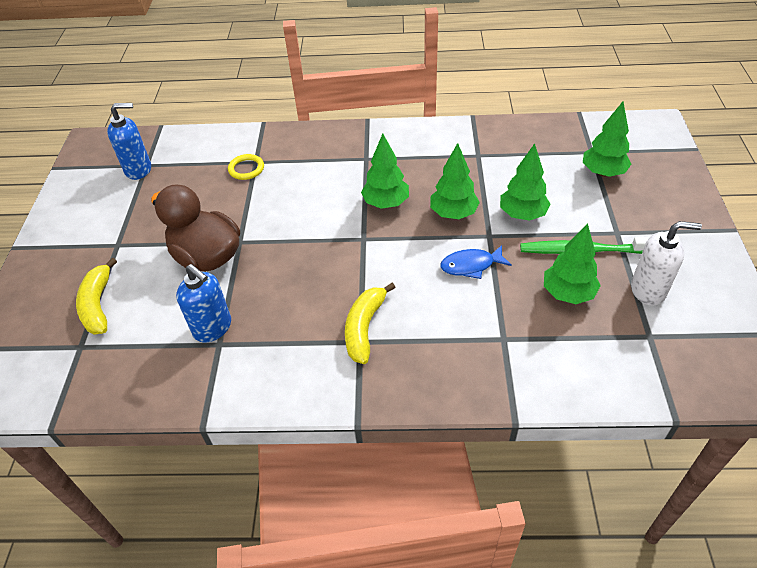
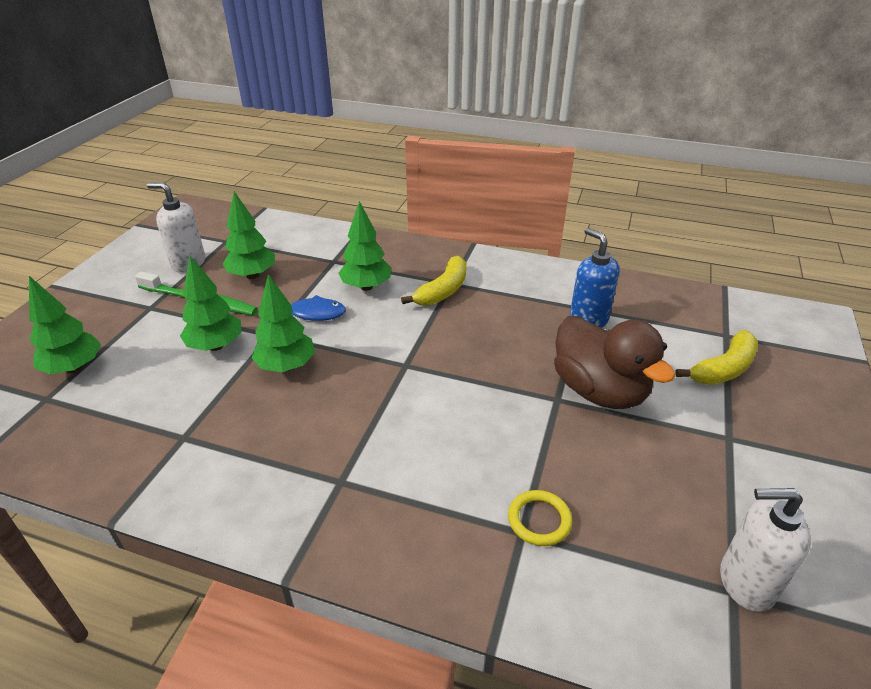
camera: 165 degrees left, 10 degrees down
yellow banana [76,258,117,335] -> yellow banana turned 45 degrees clockwise [675,330,758,385]
blue soap dispenser [107,103,151,180] -> white soap dispenser [720,488,811,612]
green tree [361,133,409,209] -> green tree moved to [338,201,391,291]

